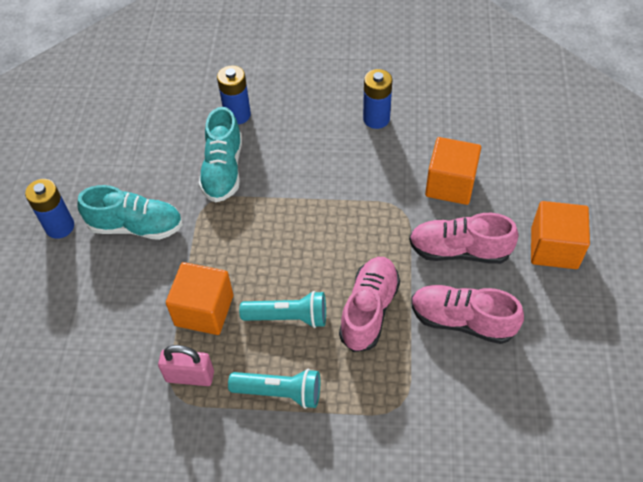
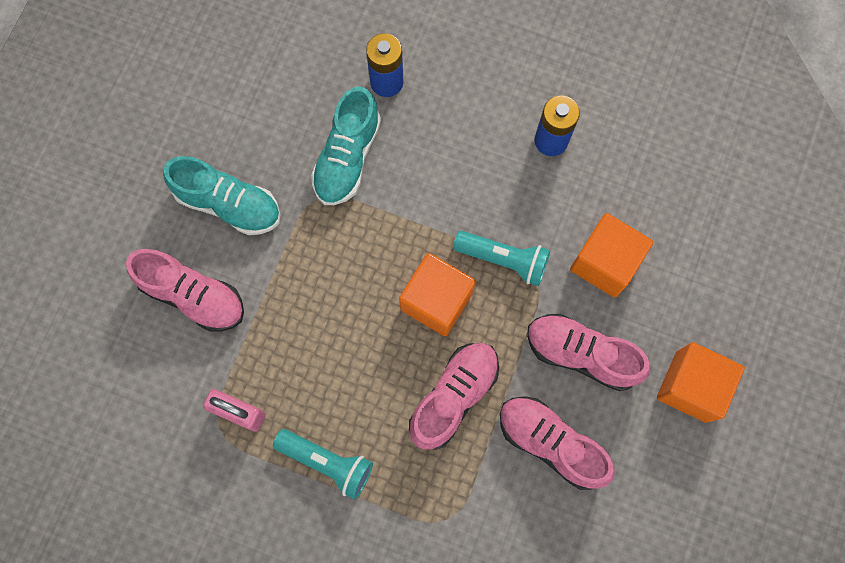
camera: 15 degrees right, 20 degrees up
blue battery [25,179,74,239] -> none
orange cube [166,262,233,335] -> orange cube moved to [399,253,476,336]
turquoise flashlight [239,291,326,328] -> turquoise flashlight moved to [453,231,550,286]
none -> pink shoe [126,249,244,332]

